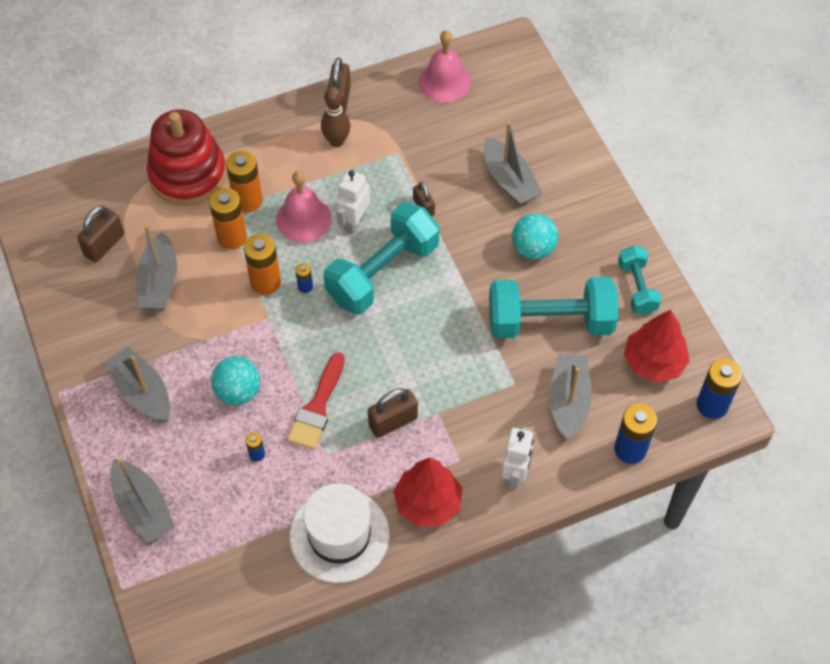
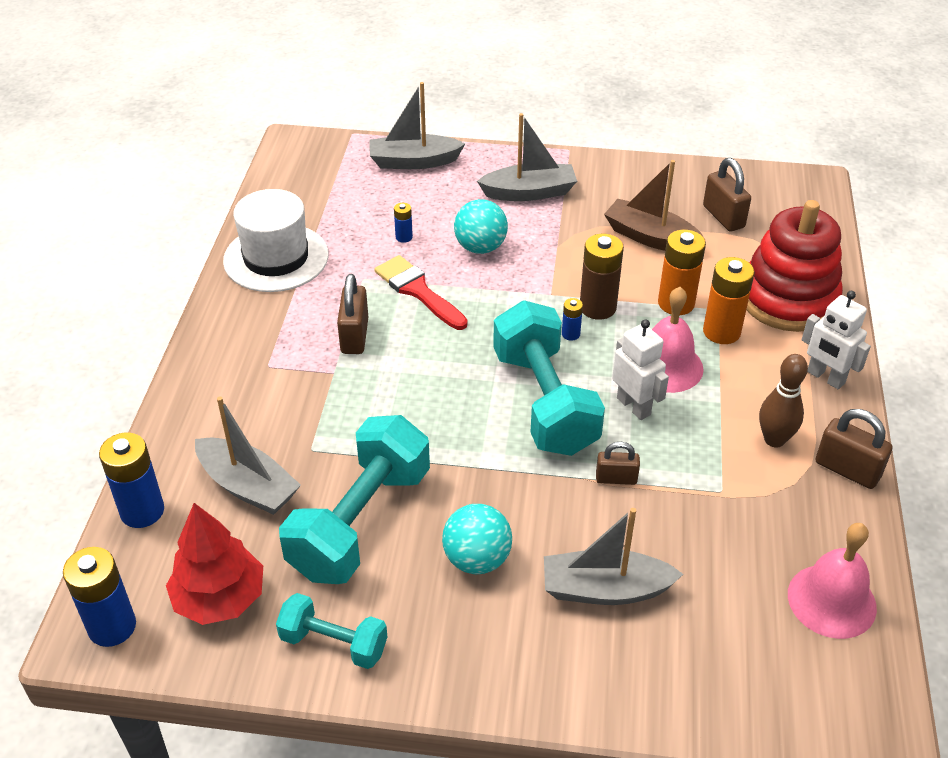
camera: 120 degrees right, 15 degrees down
grey boat [136,225,177,310] -> brown boat [604,160,705,251]
orange battery [244,234,281,295] -> brown battery [580,234,624,320]
red tree [393,458,462,527] -> none
white robot [501,427,534,489] -> white robot moved to [802,291,871,389]

